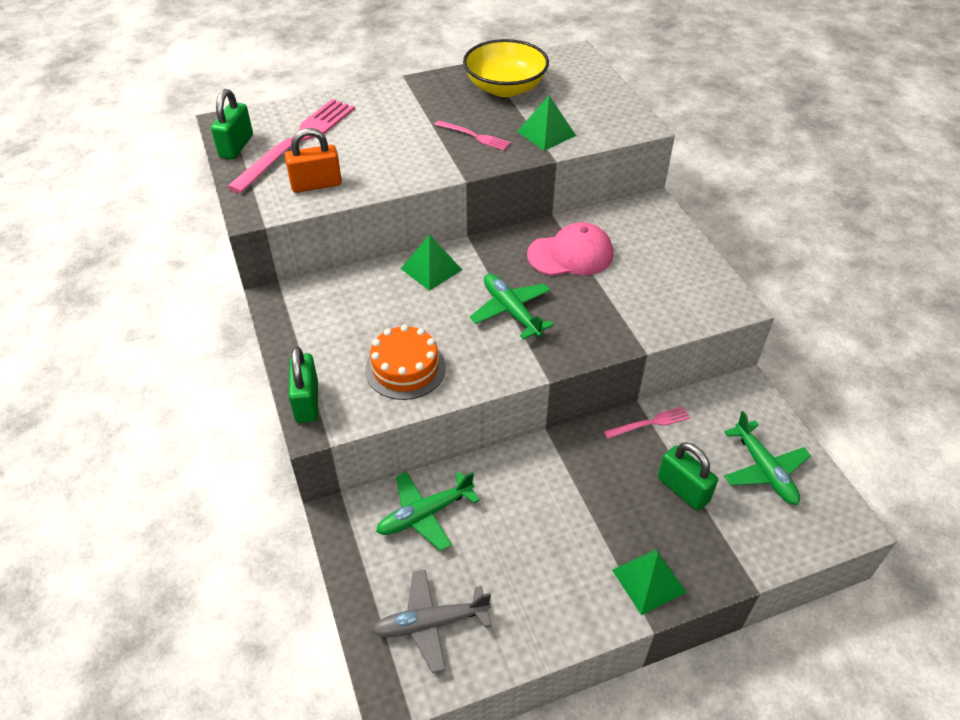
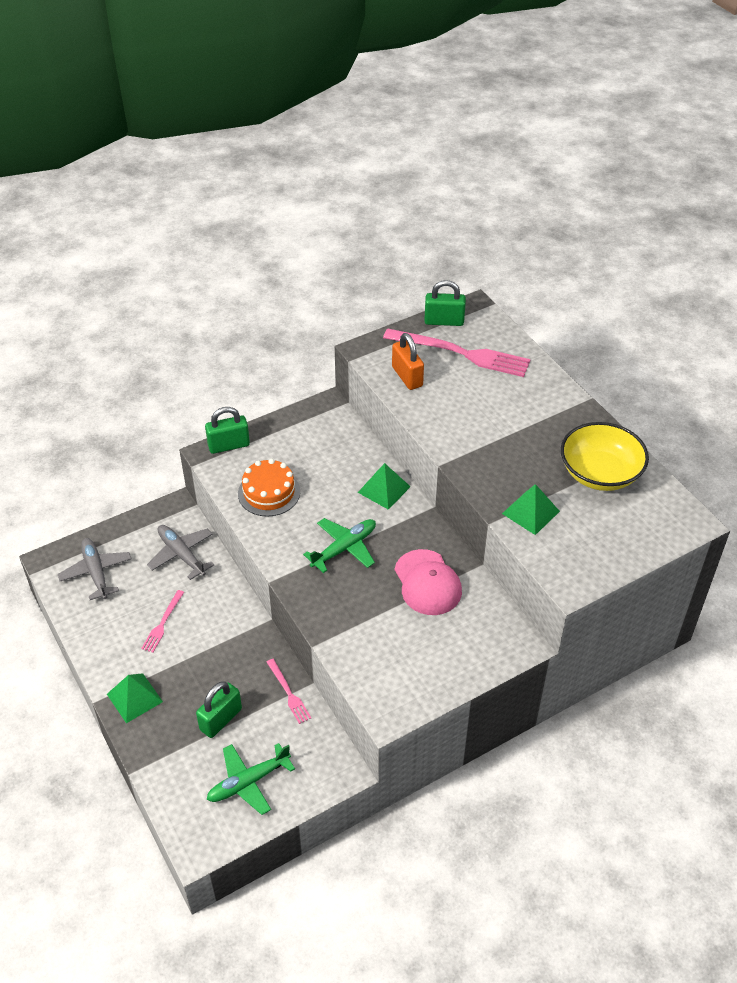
camera: 80 degrees right, 0 degrees up
green plane [376,471,480,551] -> grey plane [147,525,215,580]
pink fork [434,120,511,150] -> pink fork moved to [141,590,184,653]

